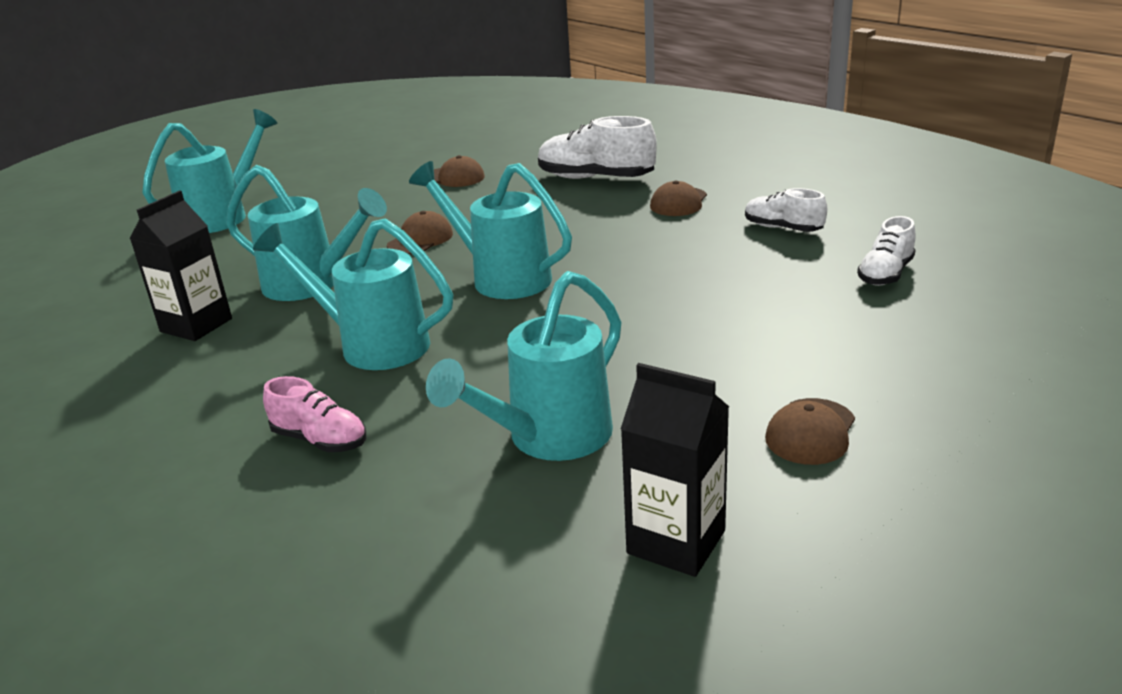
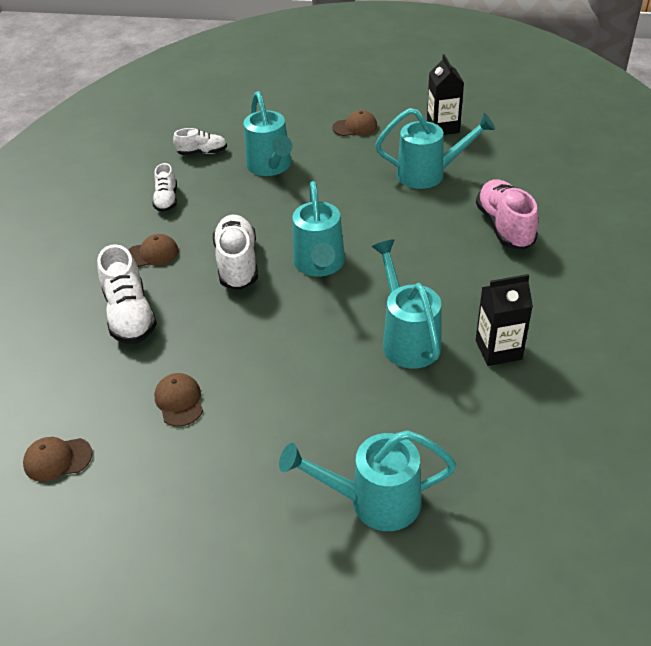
camera: 130 degrees left, 15 degrees up
turquoise watering can [253,218,453,370] -> turquoise watering can moved to [244,91,292,176]
pink shoe [263,376,366,452] -> pink shoe [476,179,538,249], size x1.69
brown cap [387,211,453,255] -> brown cap moved to [23,437,93,482]
none -> white shoe [213,215,258,290]

